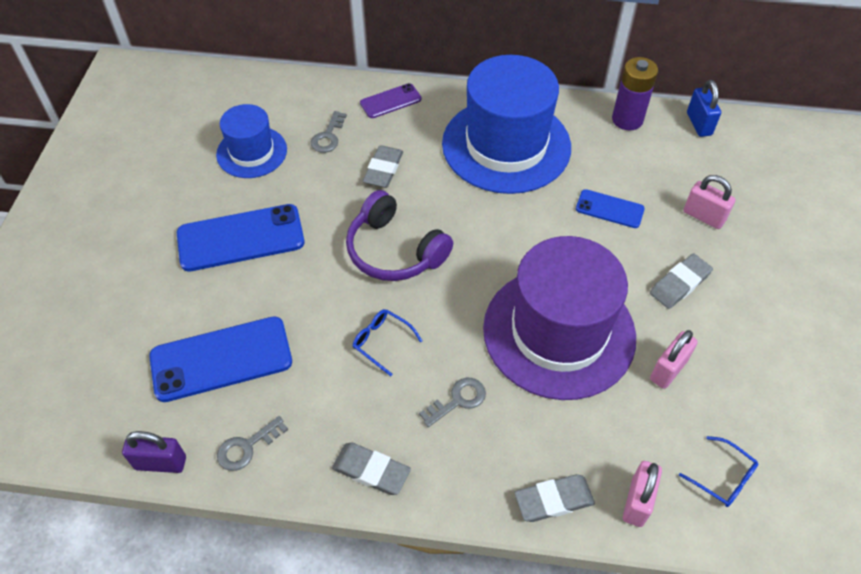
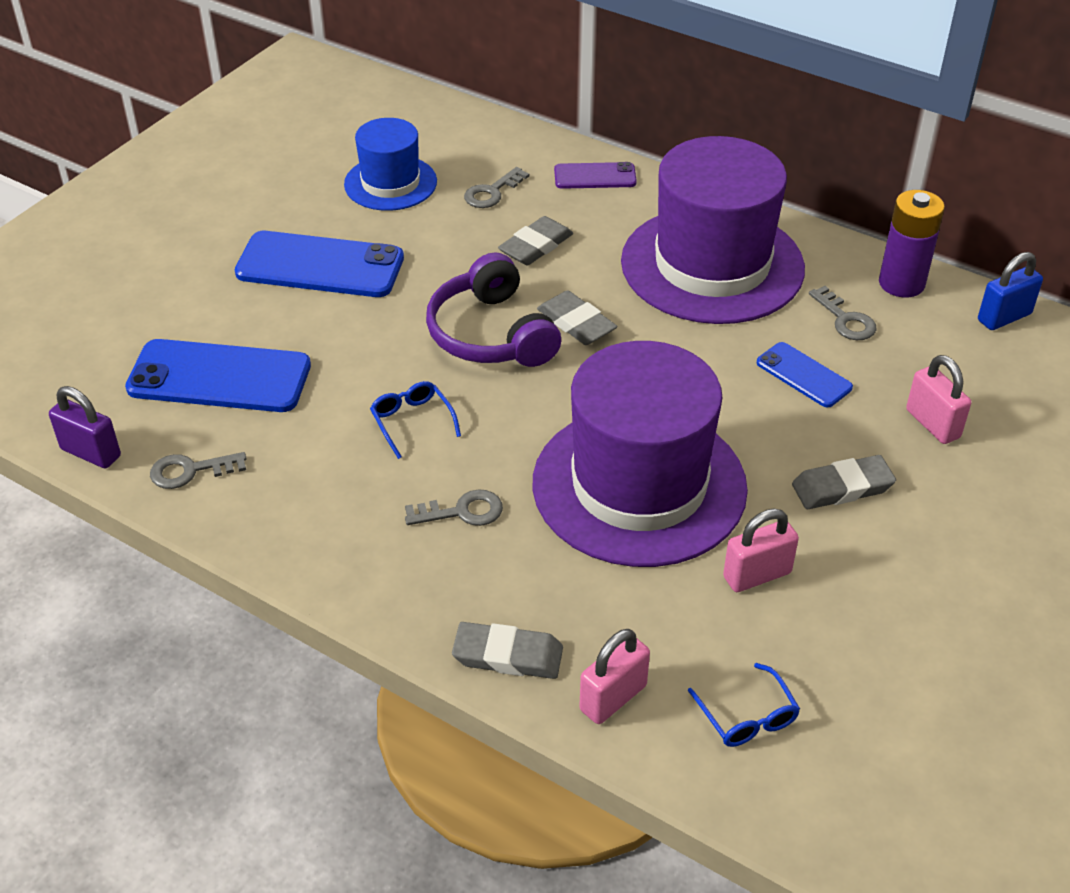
camera: 25 degrees right, 10 degrees down
grey eraser [332,442,411,495] -> grey eraser moved to [537,290,617,345]
blue hat [442,55,571,194] -> purple hat [621,136,805,324]
blue padlock [687,80,721,137] -> blue padlock turned 45 degrees clockwise [978,252,1043,330]
none -> grey key [809,286,877,340]

